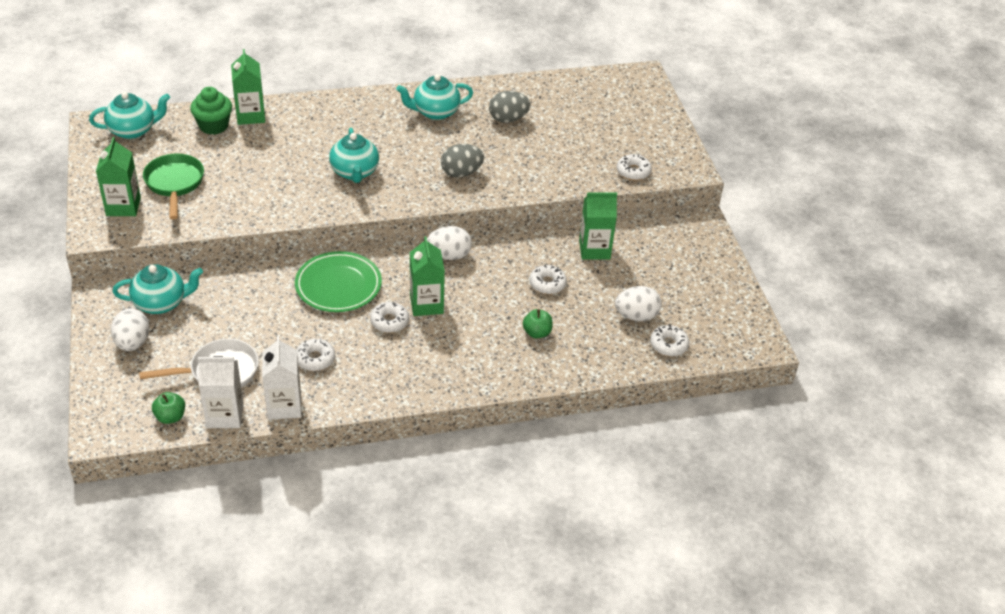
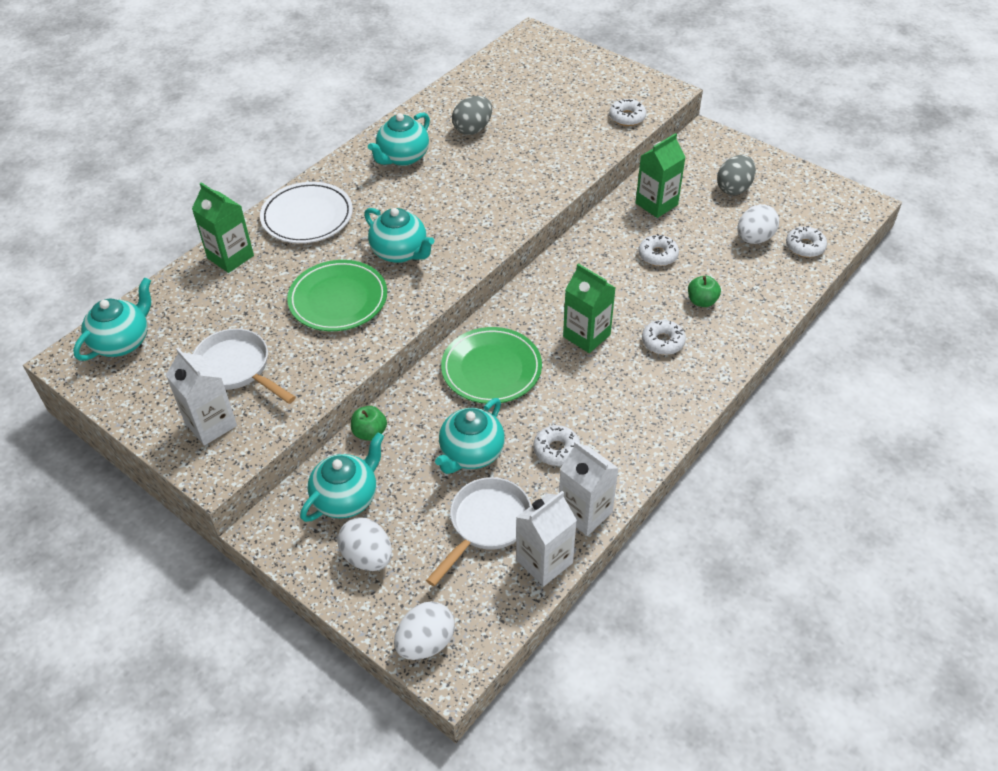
camera: 35 degrees left, 5 degrees up
green carton [96,137,141,216] -> white carton [166,348,237,446]
green pan [143,154,204,219] -> white pan [193,328,296,404]
green apple [152,392,185,424] -> green apple moved to [351,406,387,441]
green cupcake [190,87,232,135] -> none
white donut [370,302,409,333] -> white donut moved to [642,320,686,355]
white egg [427,226,472,260] -> white egg moved to [394,601,455,660]
grey egg [441,144,484,177] -> grey egg moved to [717,155,756,195]
none -> white plate [260,182,353,243]
none -> green plate [287,260,387,331]
none -> turquoise teapot [435,398,505,474]

